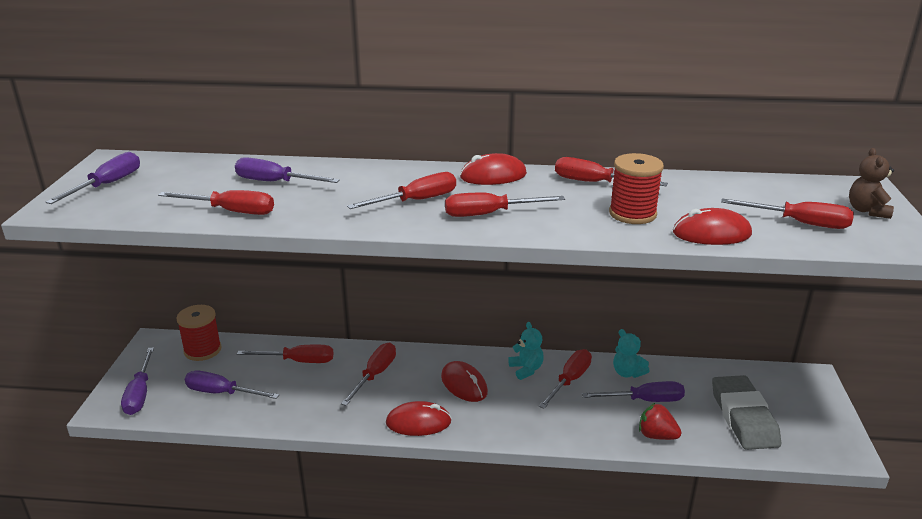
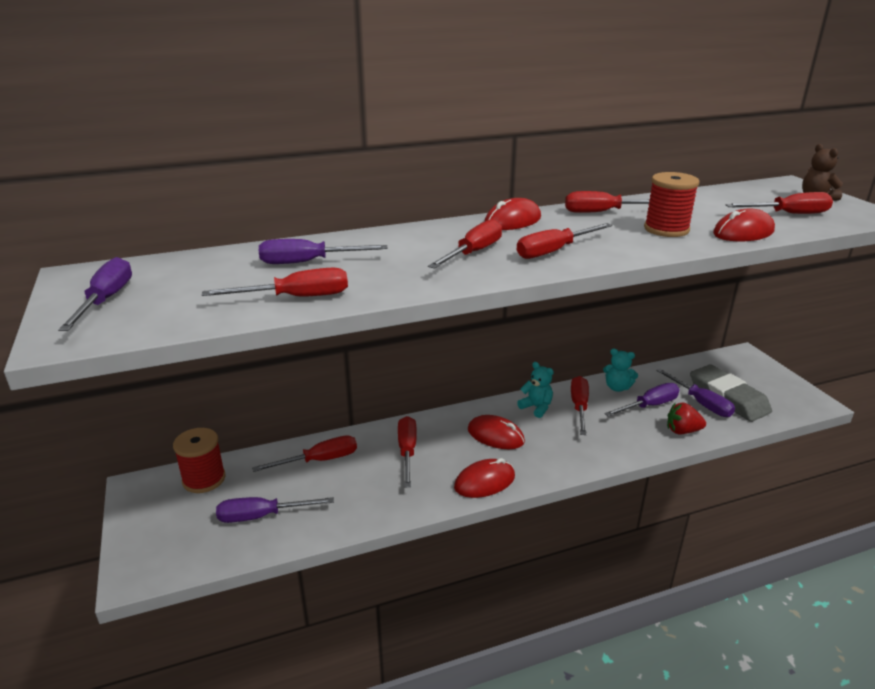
camera: 25 degrees left, 0 degrees up
purple screwdriver [121,347,154,415] -> purple screwdriver moved to [656,369,735,417]

